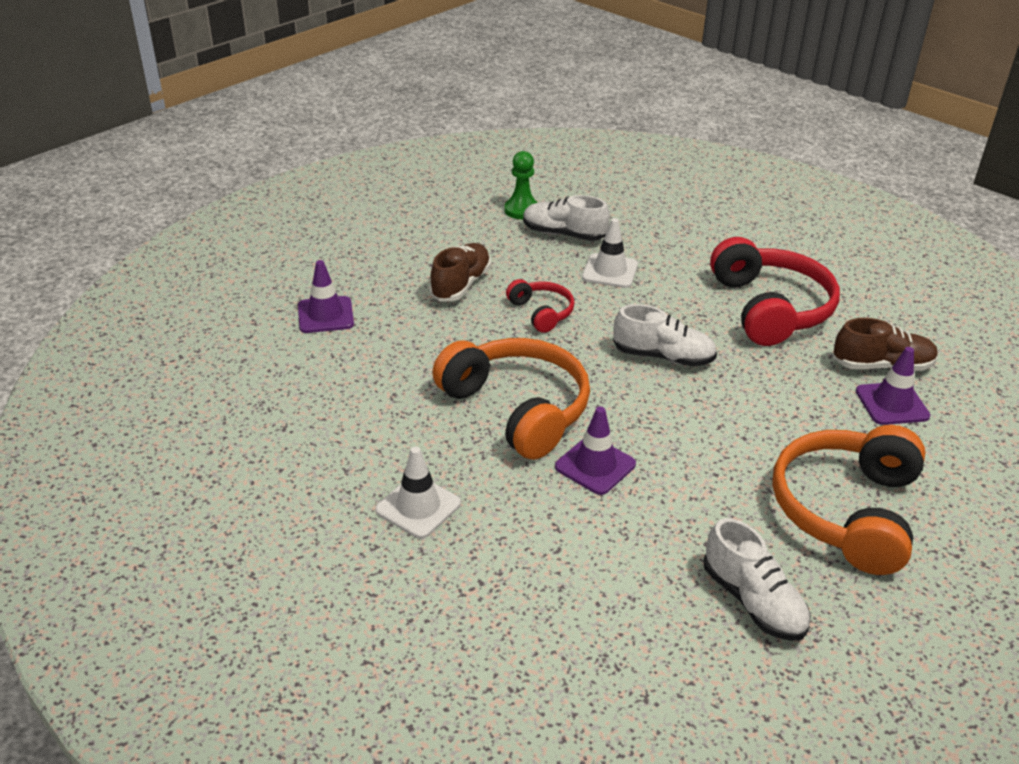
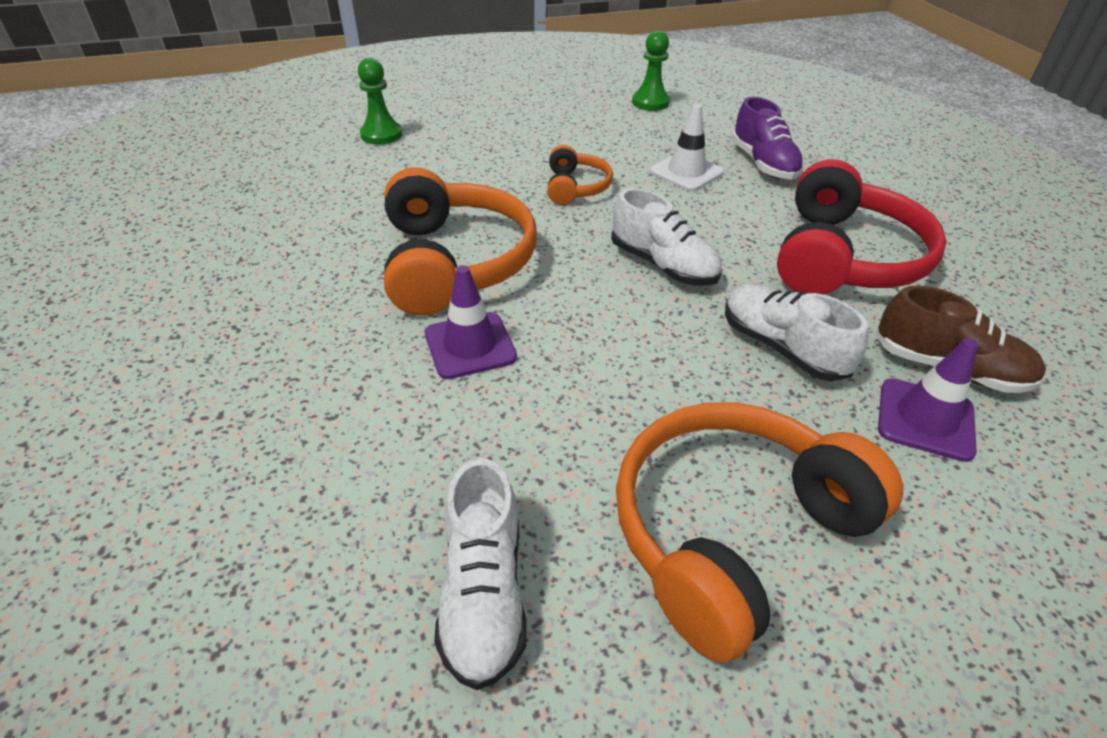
camera: 30 degrees right, 5 degrees up
purple traffic cone [298,260,354,333] -> green pawn [358,58,402,145]
white traffic cone [375,447,461,539] -> none
brown shoe [429,243,491,301] -> none
red headphones [506,279,574,333] -> orange headphones [547,145,613,205]
white shoe [523,195,610,241] -> white shoe moved to [725,284,868,381]
none -> purple shoe [732,97,804,180]

